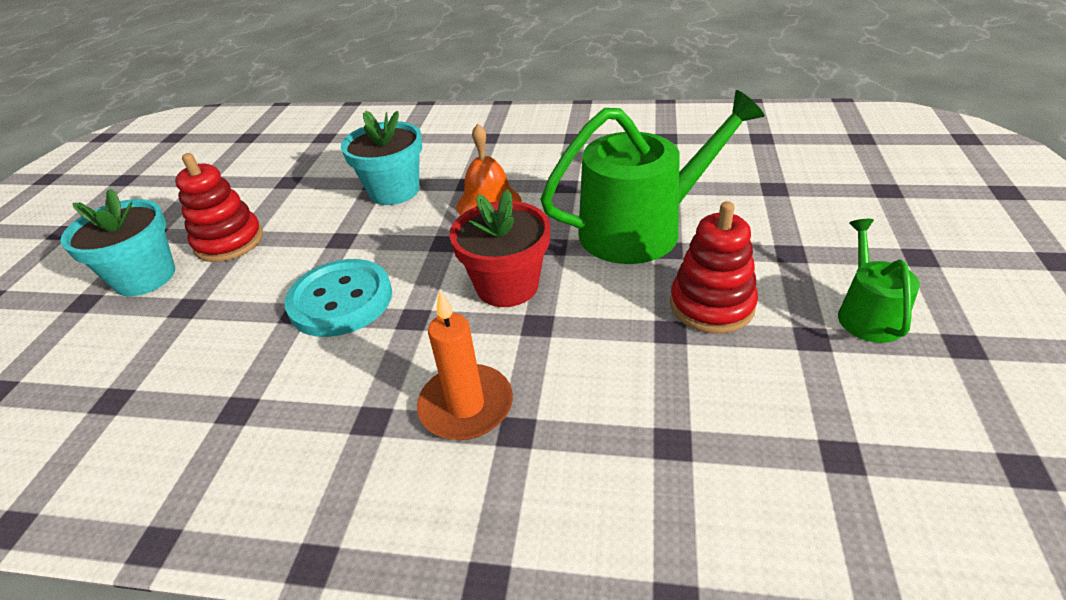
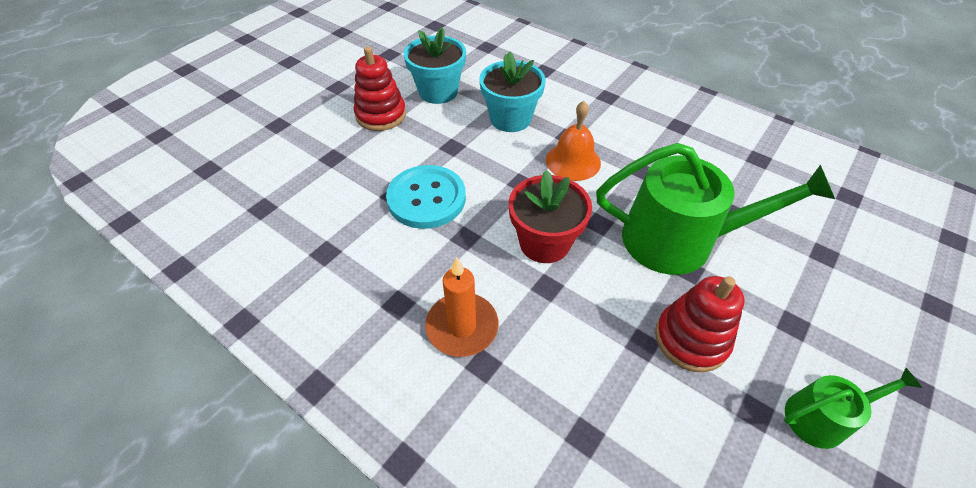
camera: 25 degrees right, 10 degrees up
turquoise flower pot [60,189,175,296] -> turquoise flower pot moved to [404,27,466,104]
green watering can [838,219,920,343] -> green watering can turned 45 degrees clockwise [784,368,922,449]

